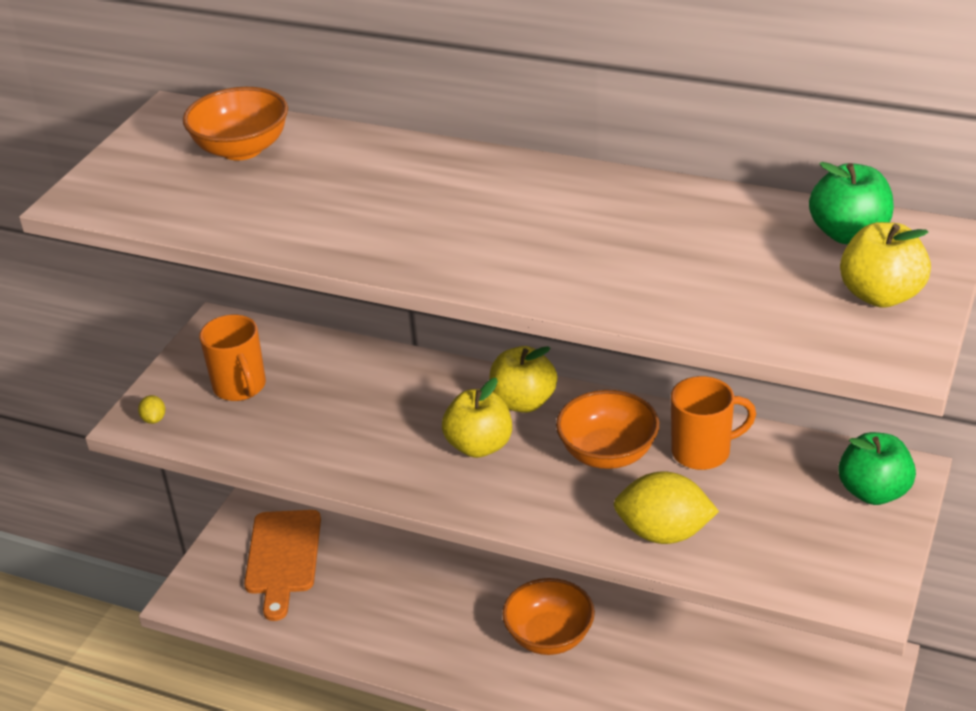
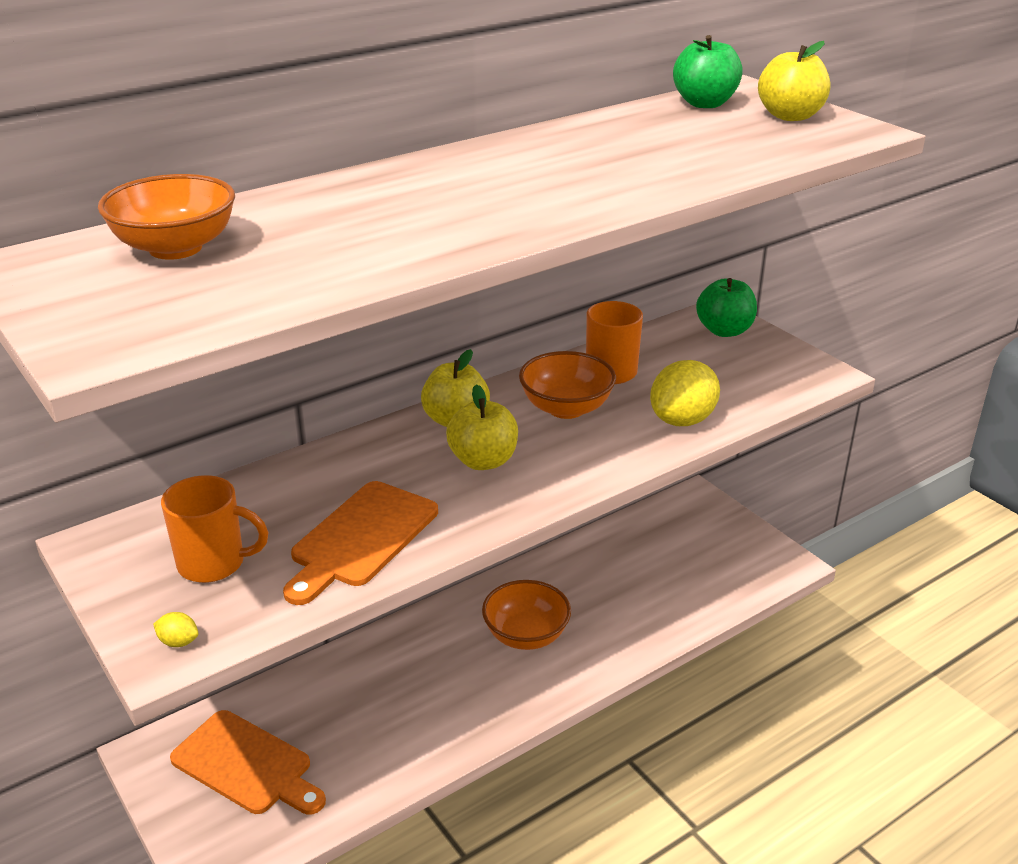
camera: 60 degrees left, 5 degrees down
none -> orange cutting board [283,481,438,605]

